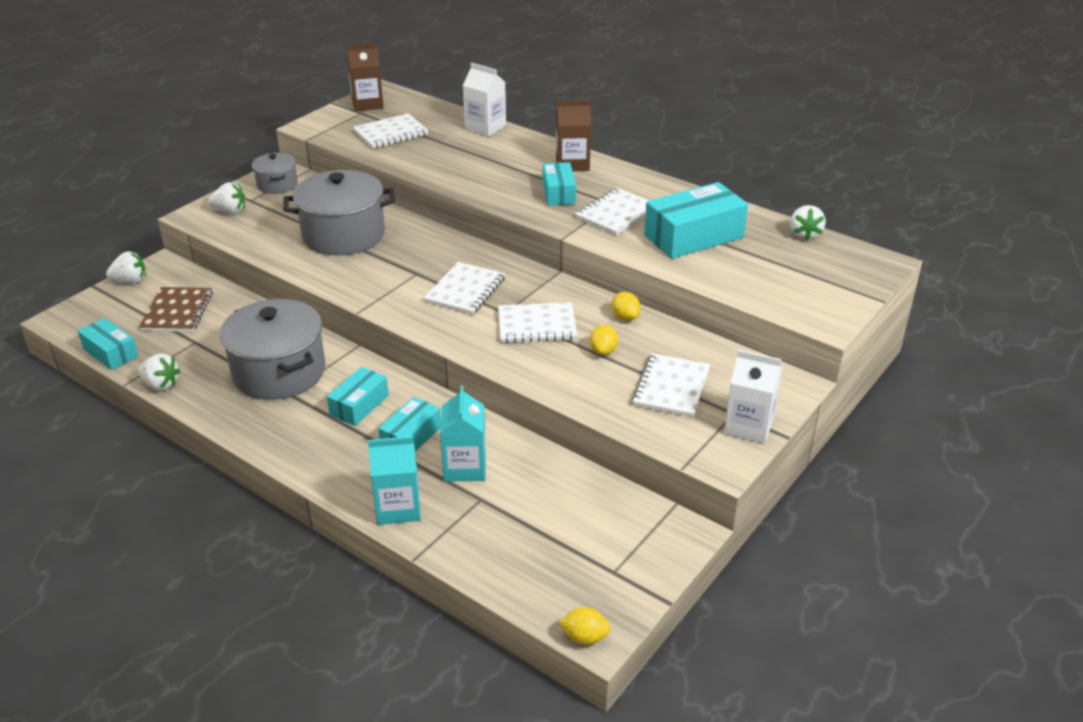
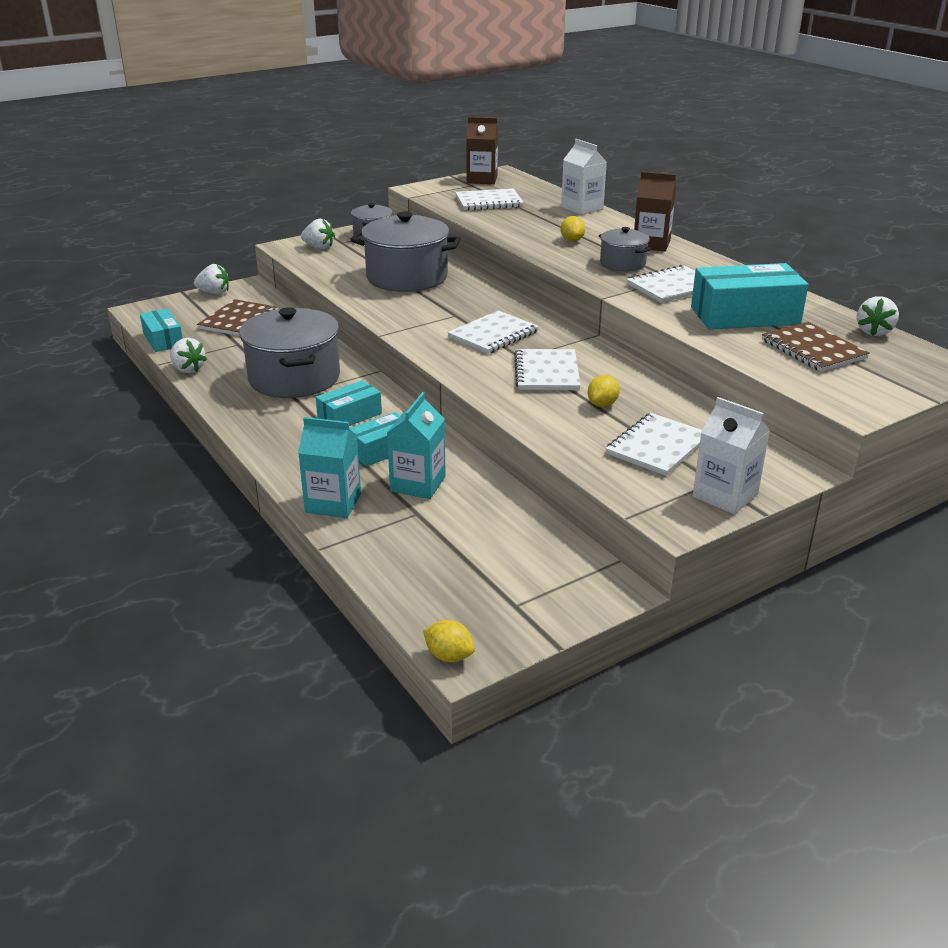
camera: 20 degrees right, 5 degrees down
white notebook [498,302,577,343] -> white notebook turned 75 degrees clockwise [514,349,581,390]
turquoise box [543,162,576,205] -> grey pot [599,227,651,272]
yellow lemon [612,292,641,321] -> yellow lemon moved to [561,216,585,242]
none -> brown notebook [762,322,870,372]

